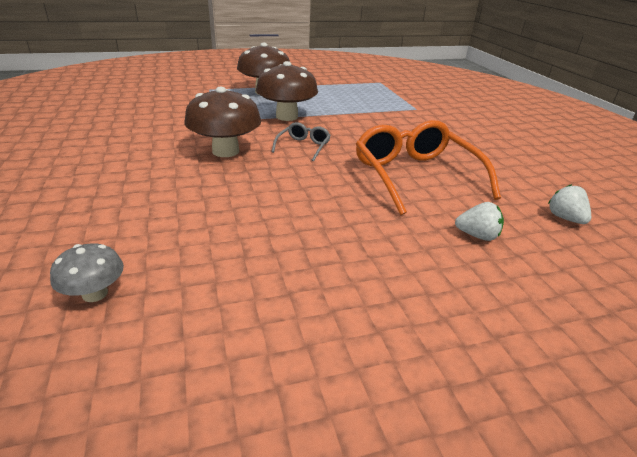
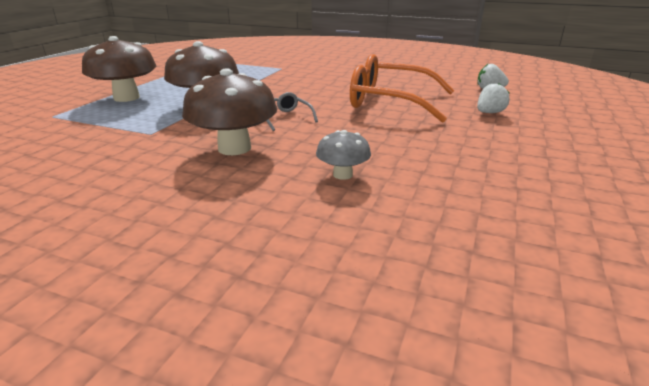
camera: 50 degrees left, 5 degrees down
grey mushroom [50,243,124,302] -> grey mushroom moved to [316,130,371,180]

